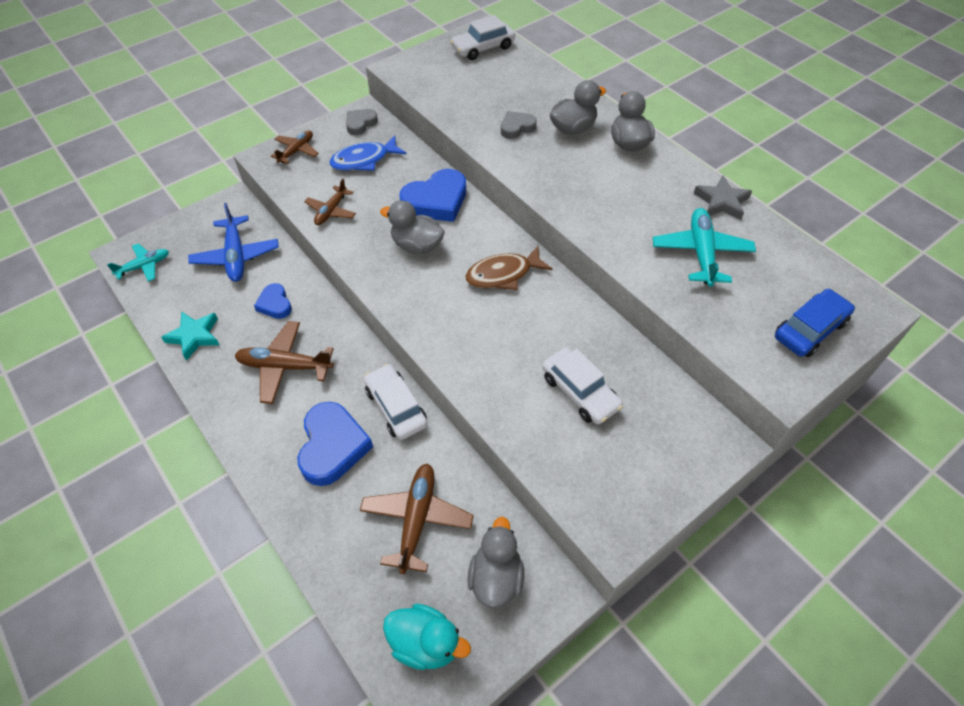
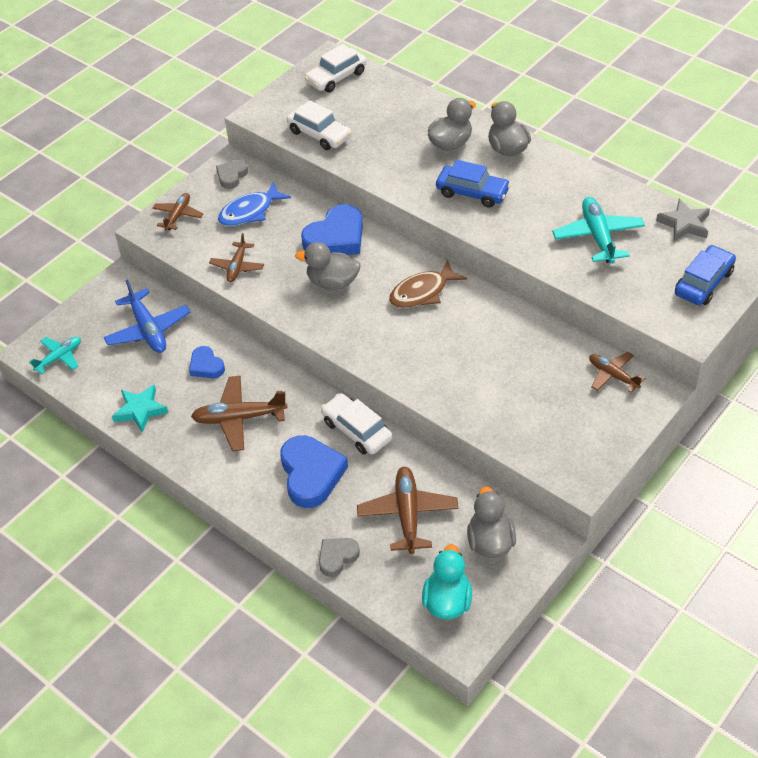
camera: 10 degrees left, 5 degrees down
turquoise duck [383,604,471,670] -> turquoise duck turned 90 degrees counterclockwise [422,544,472,619]
grey heart [501,111,537,139] -> grey heart moved to [319,538,360,577]
white car [542,348,623,424] -> white car moved to [287,100,352,150]
grey star [693,175,752,220] -> grey star moved to [656,199,710,241]
none -> blue car [436,160,511,208]
none -> brown plane [589,352,645,393]

